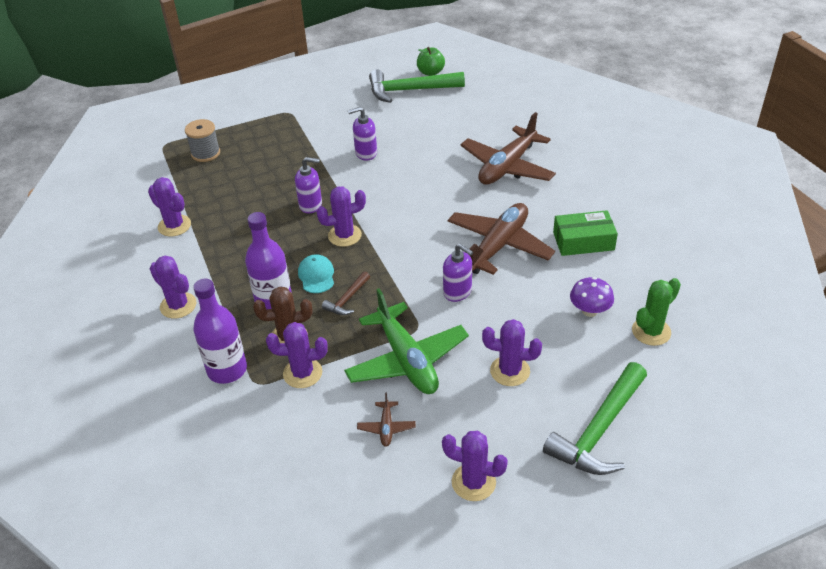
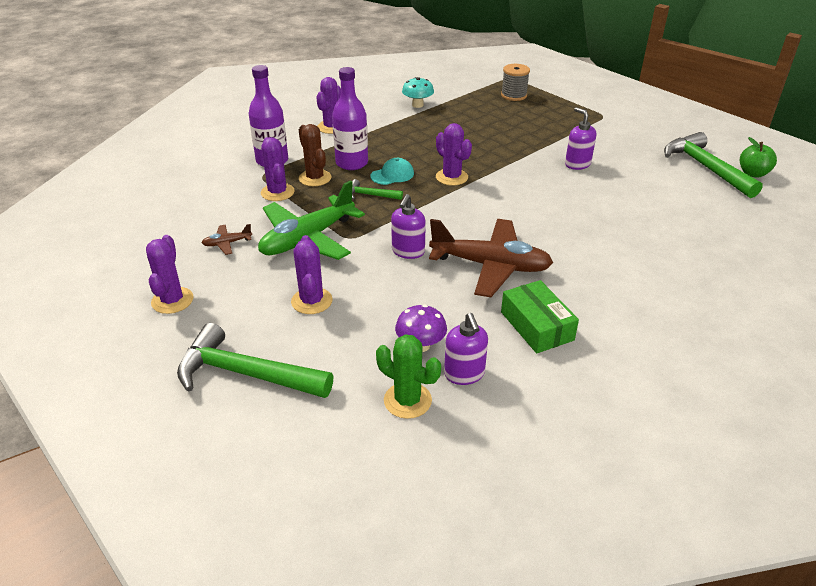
camera: 70 degrees right, 5 degrees down
purple cactus [148,177,191,236] -> turquoise mushroom [402,77,434,108]
purple soap dispenser [295,157,322,214] -> purple soap dispenser moved to [444,313,488,385]
brown hammer [322,271,370,315] -> green hammer [352,179,403,200]
brown plane [460,112,556,185] -> none

